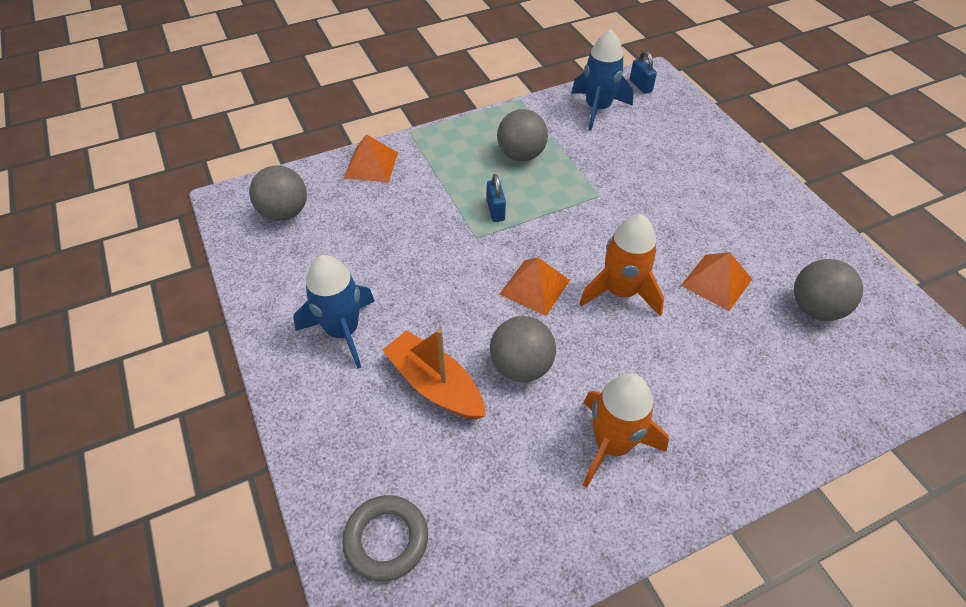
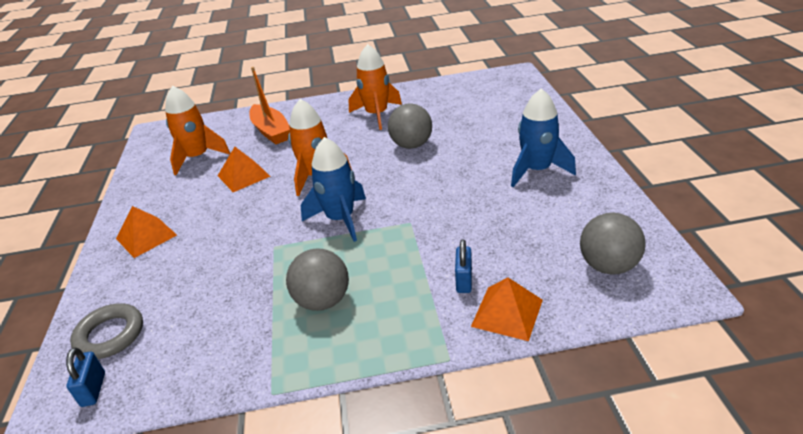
camera: 160 degrees left, 15 degrees down
grey ring [342,495,428,582] -> grey ring moved to [70,304,143,359]
orange boat [382,329,486,420] -> orange boat moved to [250,67,290,144]
blue padlock [487,174,506,222] -> blue padlock moved to [455,239,472,293]
orange pyramid [500,257,570,316] -> orange pyramid moved to [116,206,177,258]
blue rocket [571,29,634,131] -> blue rocket moved to [301,137,366,242]
grey ball [794,259,863,321] -> orange rocket [165,86,231,175]

